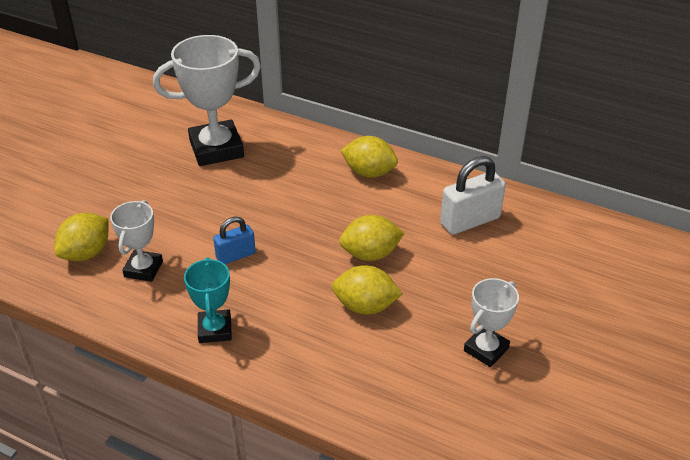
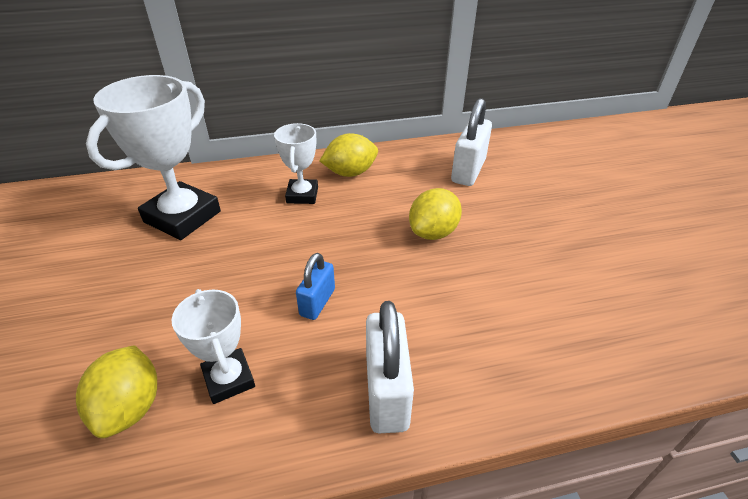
camera: 40 degrees left, 0 degrees up
turquoise trophy [184,257,232,343] -> white padlock [366,301,414,433]
yellow lemon [332,265,402,315] -> none
white trophy [464,278,519,367] -> white trophy moved to [274,123,318,204]

